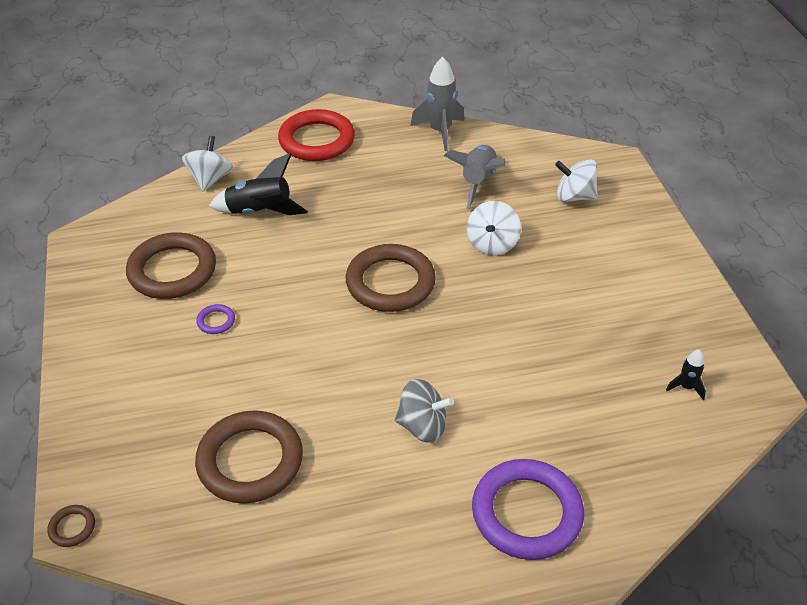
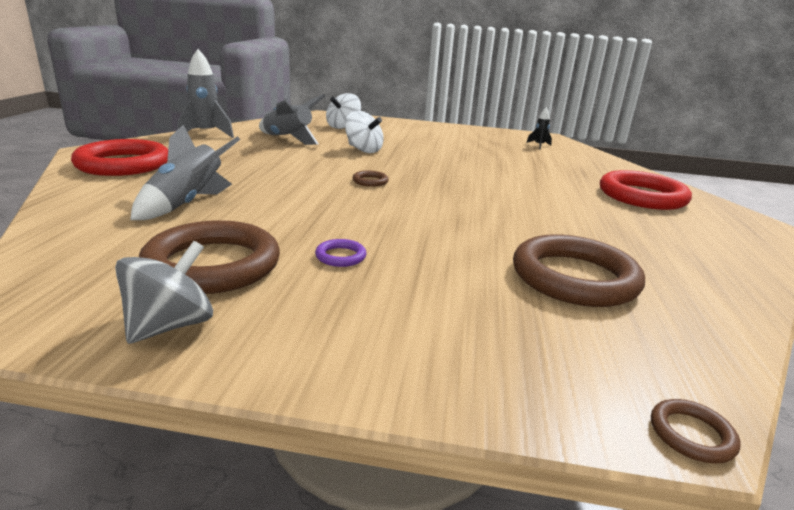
camera: 70 degrees left, 20 degrees down
white spinning top [182,135,233,191] -> none
black rocket [209,153,308,215] -> grey rocket [130,125,240,220]
brown ring [346,244,436,312] -> brown ring [353,171,389,187], size x0.41
grey spinning top [395,379,454,443] -> grey spinning top moved to [115,241,213,344]
purple ring [472,459,584,560] -> red ring [600,170,692,210]

